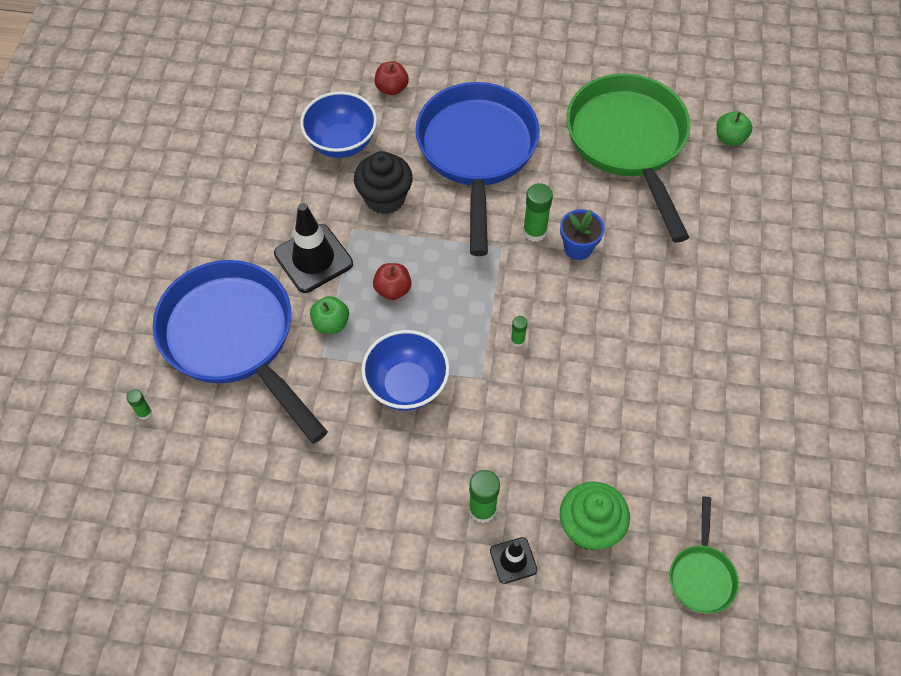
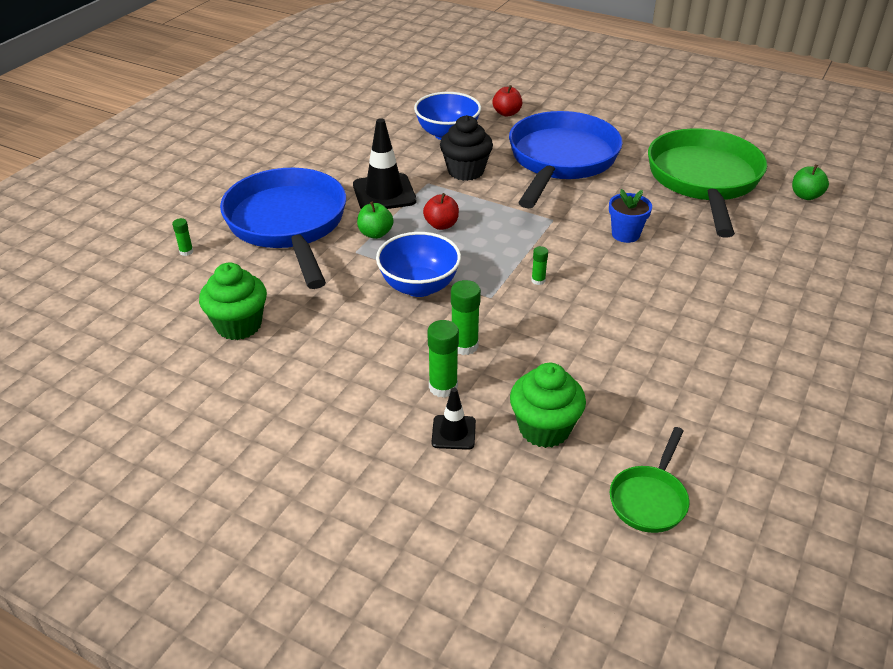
camera: 20 degrees right, 20 degrees down
green glue stick [523,183,553,242] -> green glue stick moved to [451,280,481,355]
none -> green cupcake [199,263,267,340]

